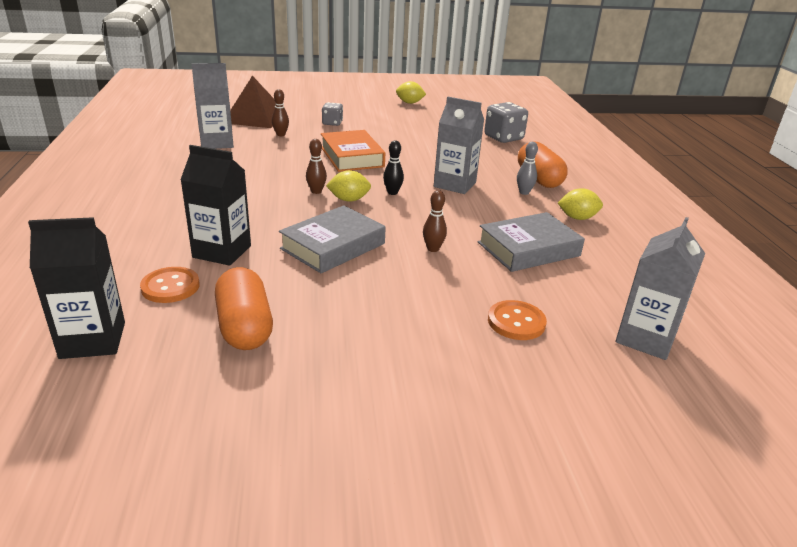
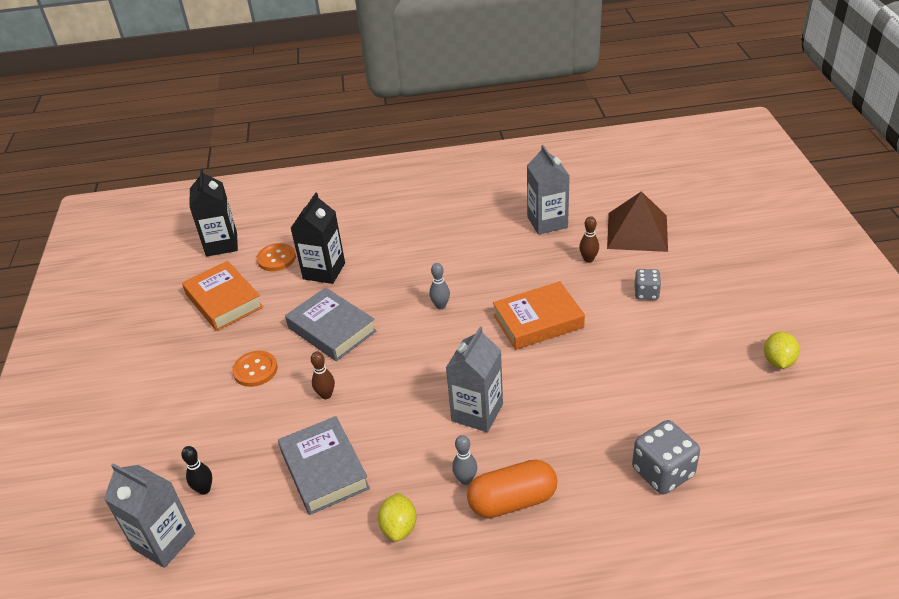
camera: 95 degrees right, 10 degrees up
orange capsule [215,267,273,350] -> orange book [182,261,263,331]
brown bowling pin [306,139,327,194] -> grey bowling pin [429,263,450,310]
yellow lemon [326,170,371,202] -> none
black bowling pin [383,140,404,195] -> black bowling pin moved to [181,446,212,495]
orange button [488,300,547,340] -> orange button moved to [232,351,278,387]

